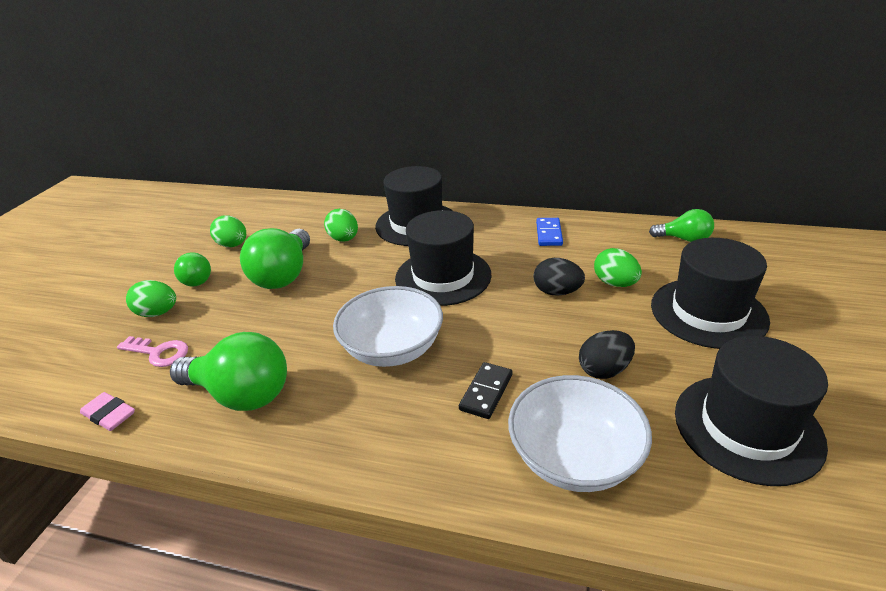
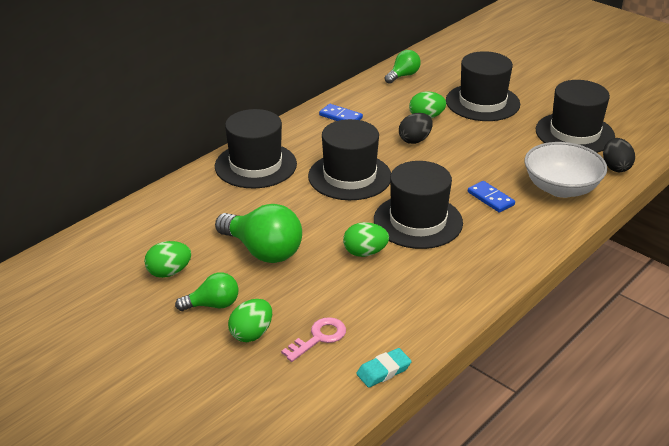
camera: 65 degrees left, 0 degrees up
pink eraser [80,392,135,431] -> turquoise eraser [356,348,412,388]
green light bulb [170,332,287,411] -> none
green egg [324,209,358,242] -> green egg moved to [343,222,389,257]
white bowl [333,286,443,367] -> black hat [374,161,463,249]
black domino [459,362,512,419] -> blue domino [468,181,515,213]
black egg [579,330,635,379] -> black egg moved to [603,138,635,172]

